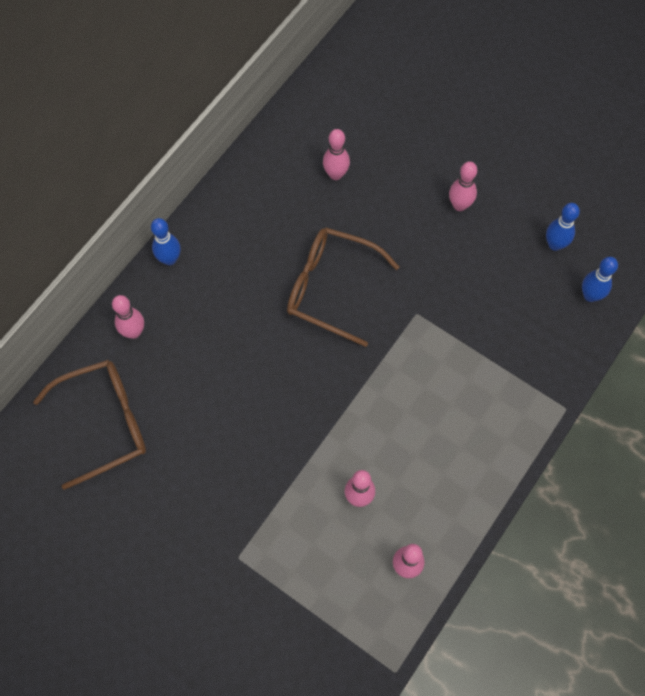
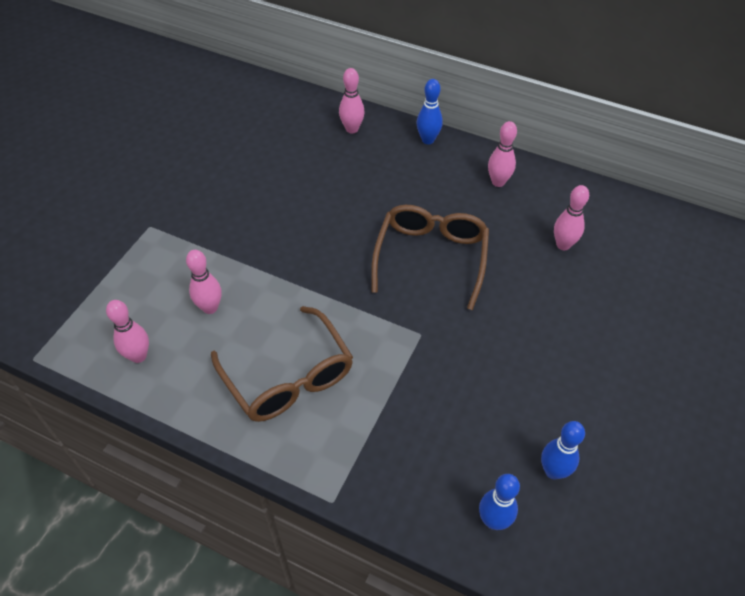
camera: 80 degrees right, 15 degrees down
brown glasses [33,360,146,490] -> brown glasses moved to [211,306,353,422]
pink bowling pin [449,161,477,211] -> pink bowling pin moved to [488,121,517,187]

